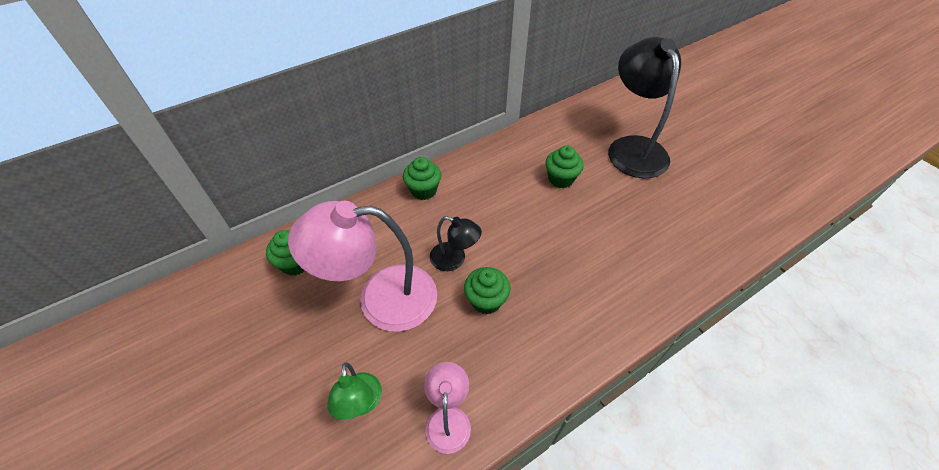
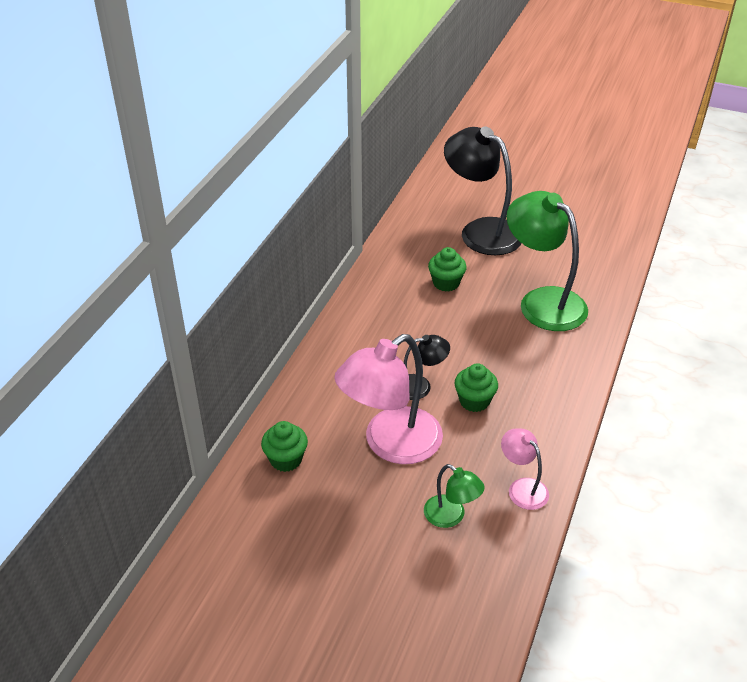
camera: 35 degrees left, 10 degrees down
green cupcake [403,157,441,200] -> none
none -> green lamp [507,191,588,331]

